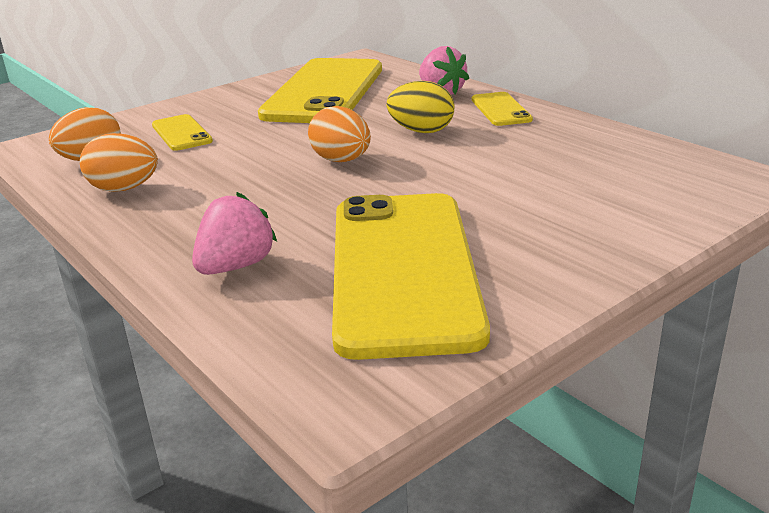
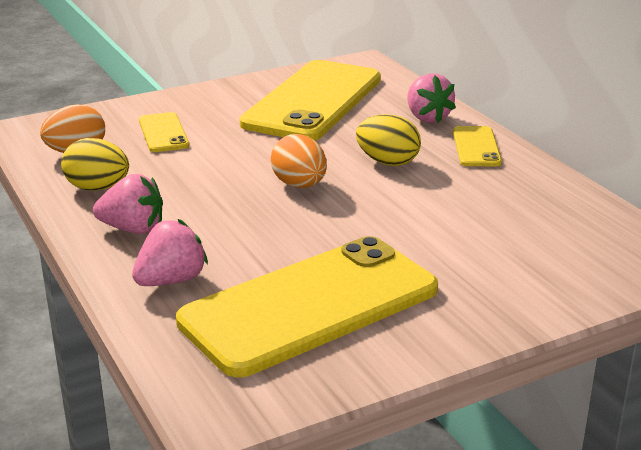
camera: 10 degrees right, 0 degrees up
orange egg [80,133,158,192] -> yellow egg [61,138,129,191]
yellow phone [332,193,490,360] -> yellow phone turned 45 degrees clockwise [176,236,438,377]
none -> pink strawberry [93,174,163,234]

